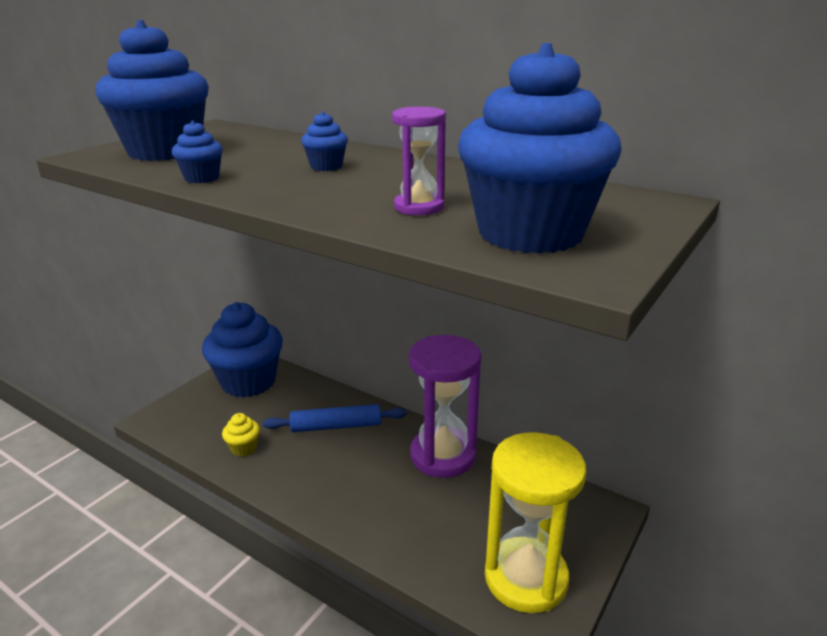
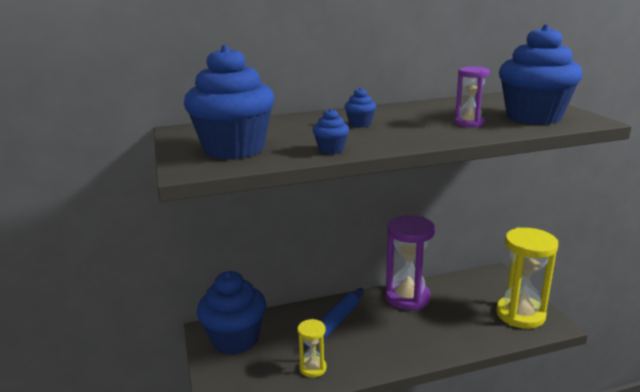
camera: 50 degrees left, 5 degrees down
yellow cupcake [222,413,260,457] -> yellow hourglass [298,319,327,377]

